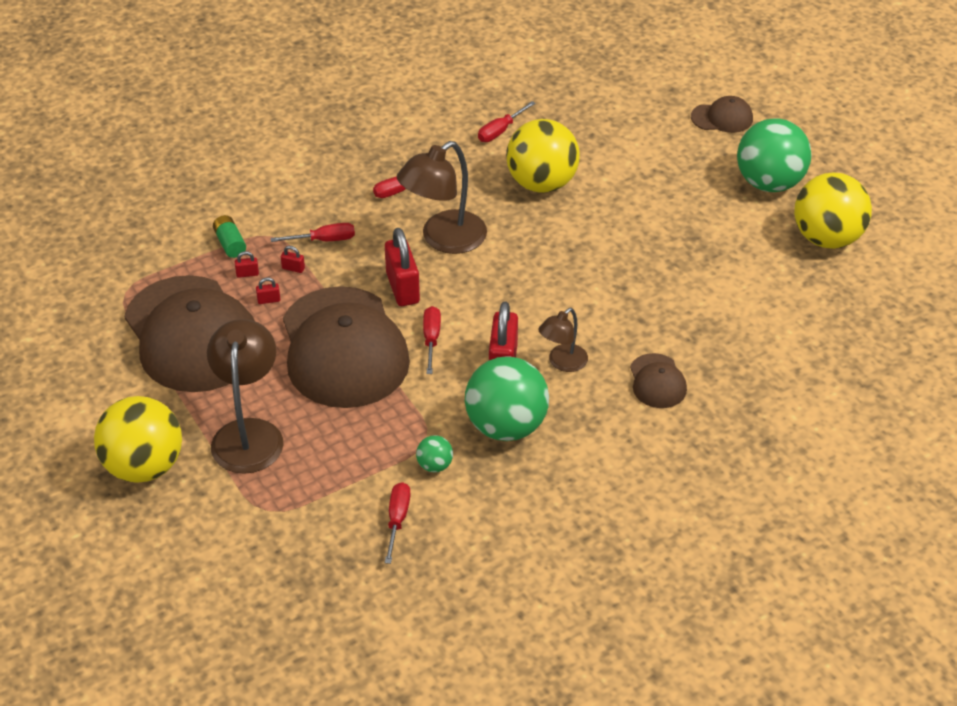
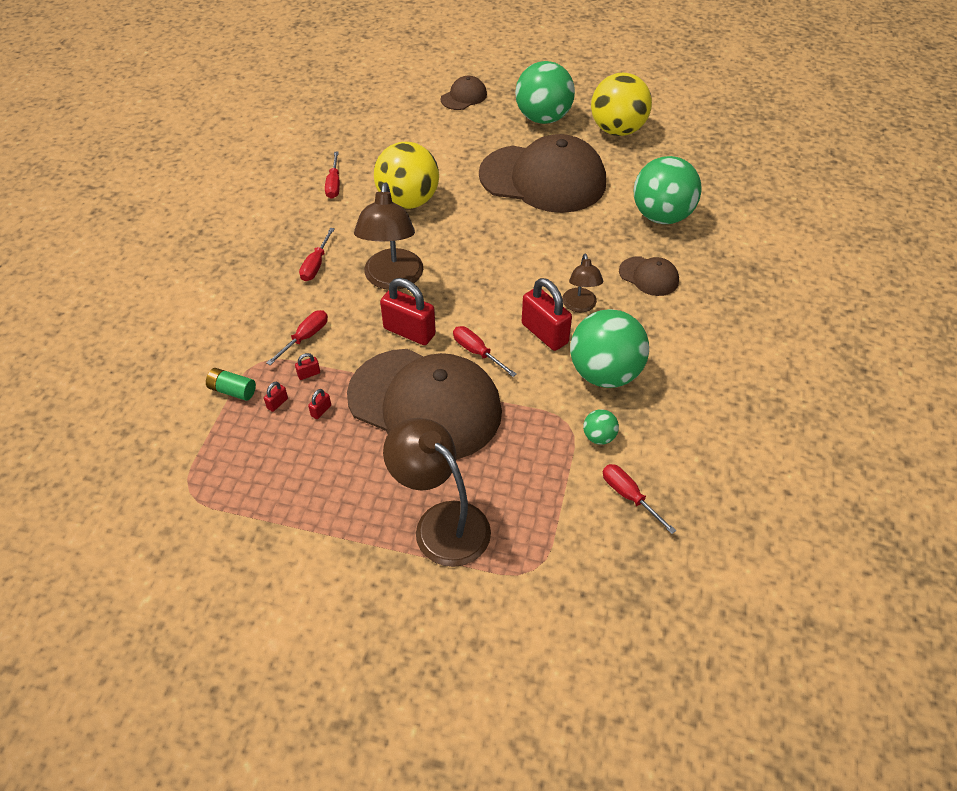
camera: 45 degrees left, 5 degrees up
yellow ball [94,396,182,483] -> none
brown cap [124,275,255,392] -> brown cap moved to [479,134,606,213]
none -> green ball [633,156,702,224]

